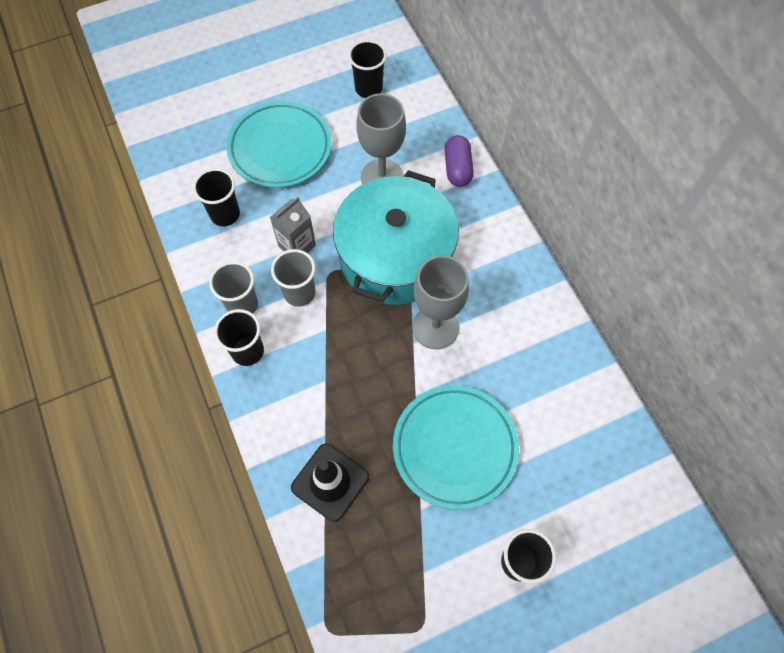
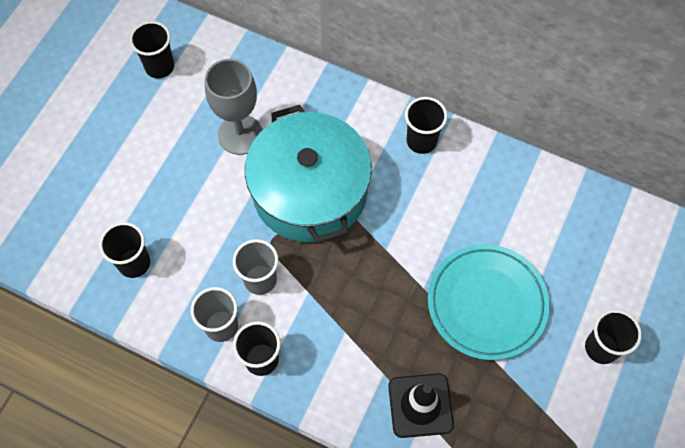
camera: 40 degrees left, 0 degrees up
turquoise plate [226,101,332,188] -> none
grey carton [270,197,316,253] -> none
grey goblet [412,255,469,349] -> none
purple capsule [444,135,474,187] -> none
none -> black cup [405,97,448,154]

